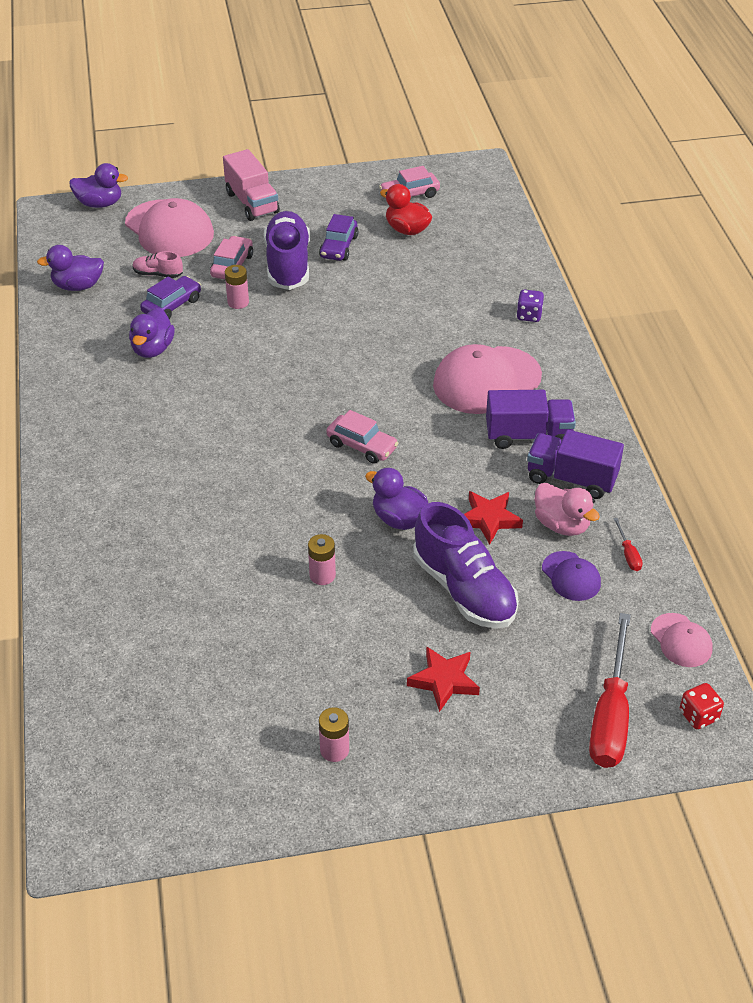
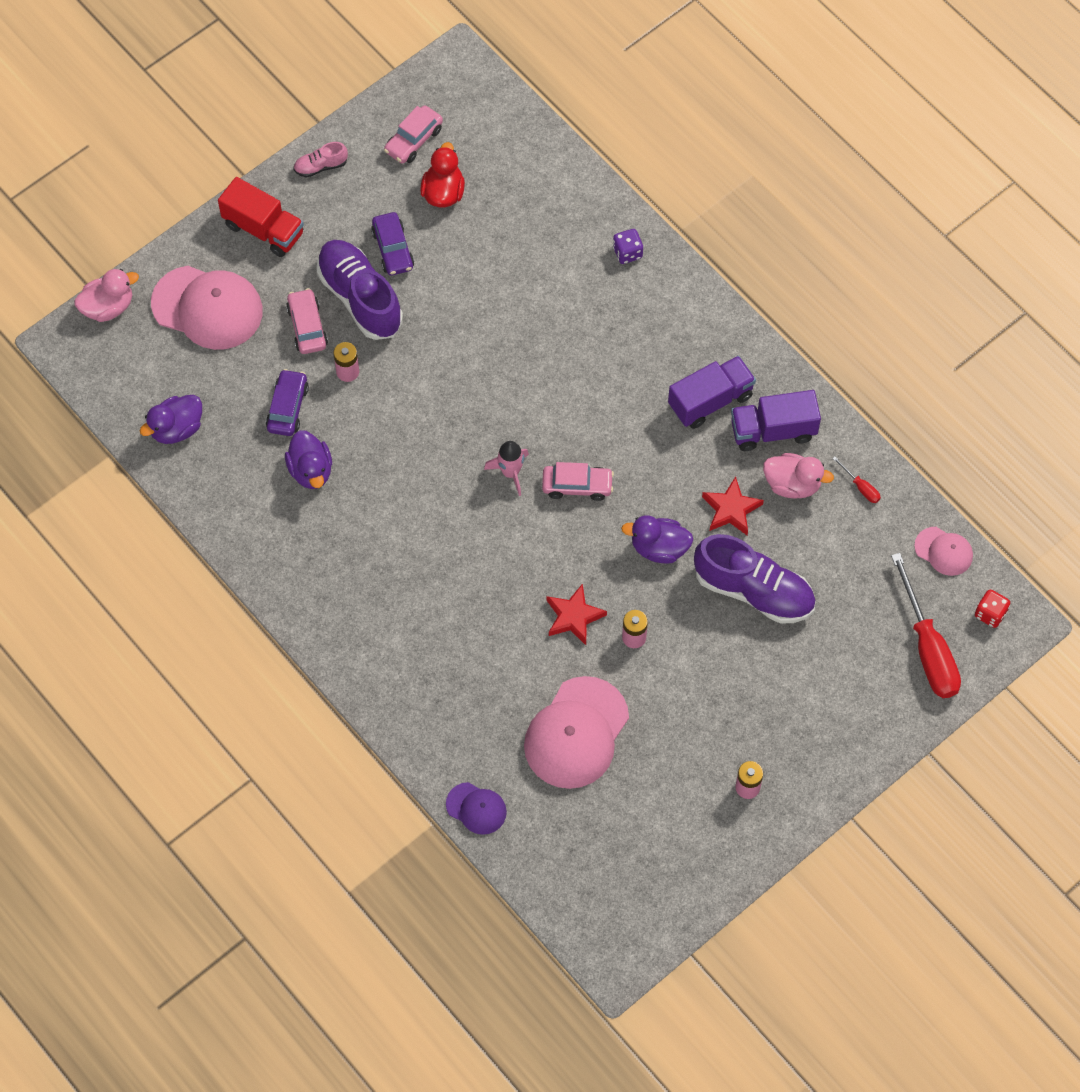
camera: 30 degrees left, 20 degrees up
purple duck [69,163,128,208] -> pink duck [74,269,139,322]
pink shoe [133,251,183,278] -> pink shoe moved to [293,142,348,178]
pink truck [223,149,280,221] -> red truck [218,177,304,257]
red duck [380,184,432,235] -> red duck turned 90 degrees clockwise [420,142,465,207]
red star [407,646,480,712] -> red star moved to [547,584,607,645]
pink cap [433,344,542,414] -> pink cap moved to [524,676,629,789]
purple cap [542,551,601,601] -> purple cap moved to [446,782,507,835]
none -> pink rocket [484,441,529,496]

